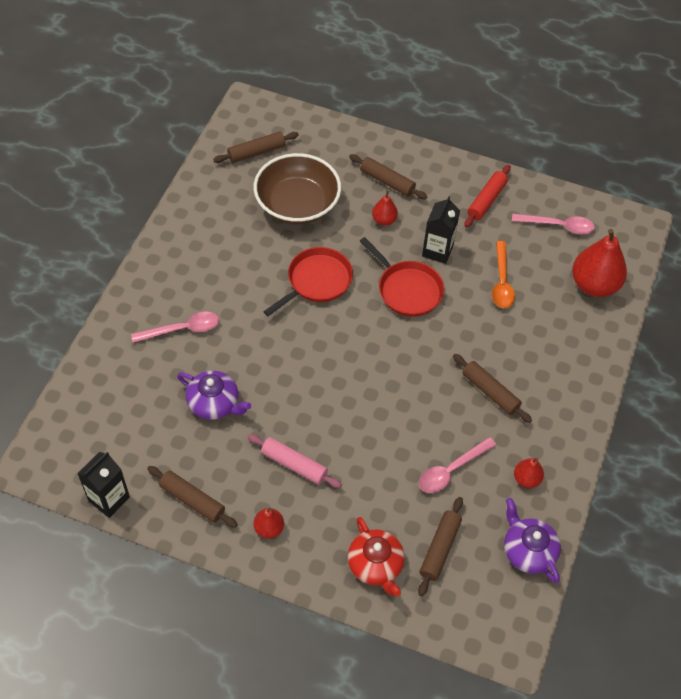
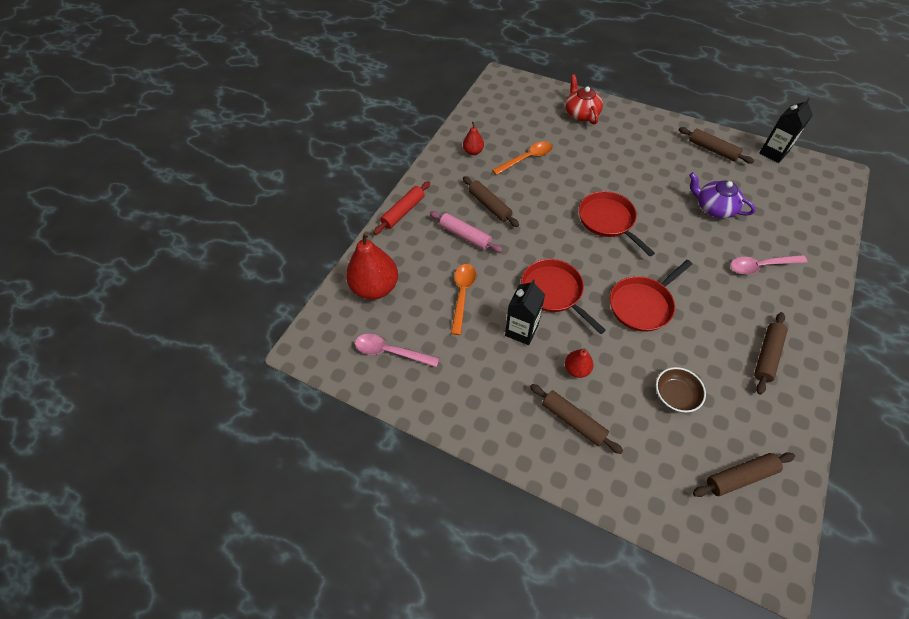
camera: 170 degrees left, 0 degrees up
pink rolling pin [247,434,342,488] -> pink rolling pin moved to [430,211,503,252]
brown bowl [253,153,341,224] -> brown bowl [656,367,706,412], size x0.49
red pear [254,508,284,539] -> none
brown rolling pin [418,497,463,596] -> brown rolling pin moved to [754,312,788,395]
pink spoon [419,437,496,493] -> orange spoon [492,141,552,175]
red rolling pin [464,165,511,227] -> red rolling pin moved to [373,181,430,235]
purple teapot [504,498,561,583] -> none
none -> red pan [579,191,655,256]

